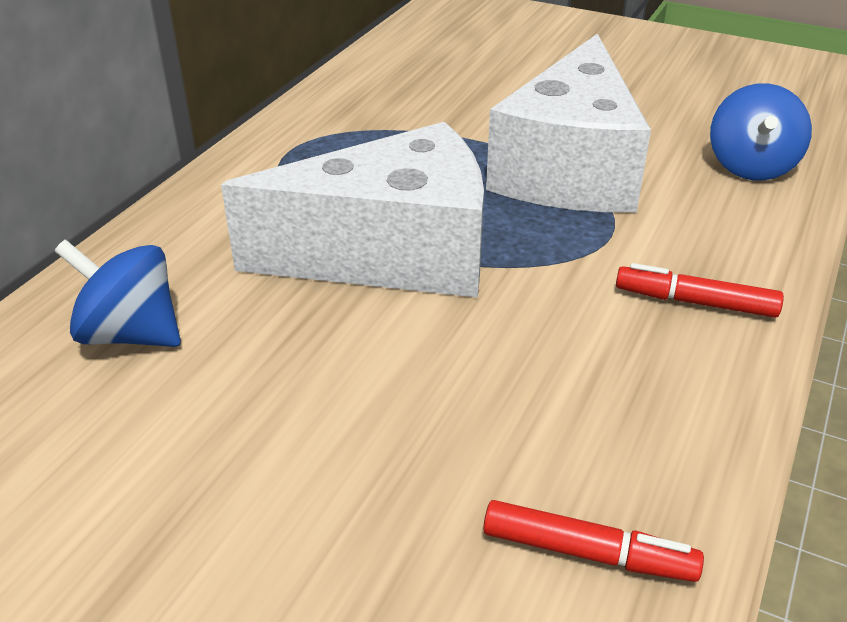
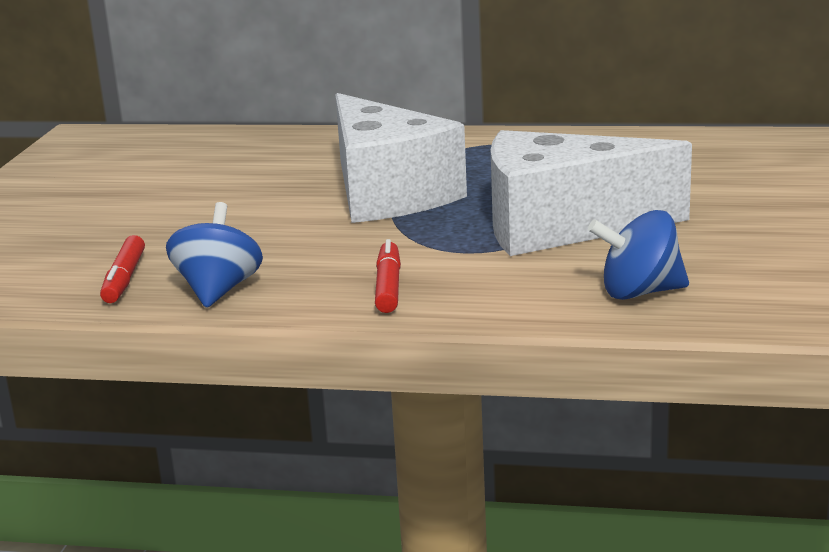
camera: 75 degrees right, 15 degrees down
blue spinning top [55,239,181,347] -> blue spinning top moved to [166,202,263,308]

